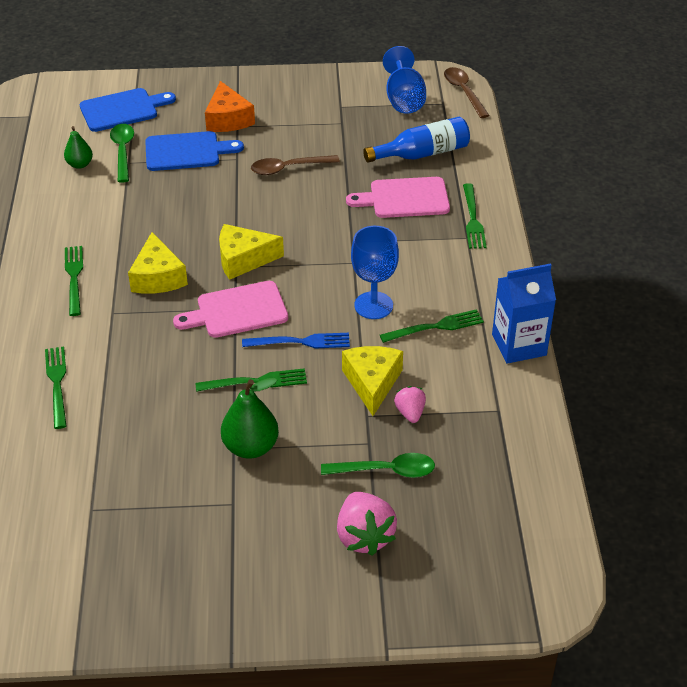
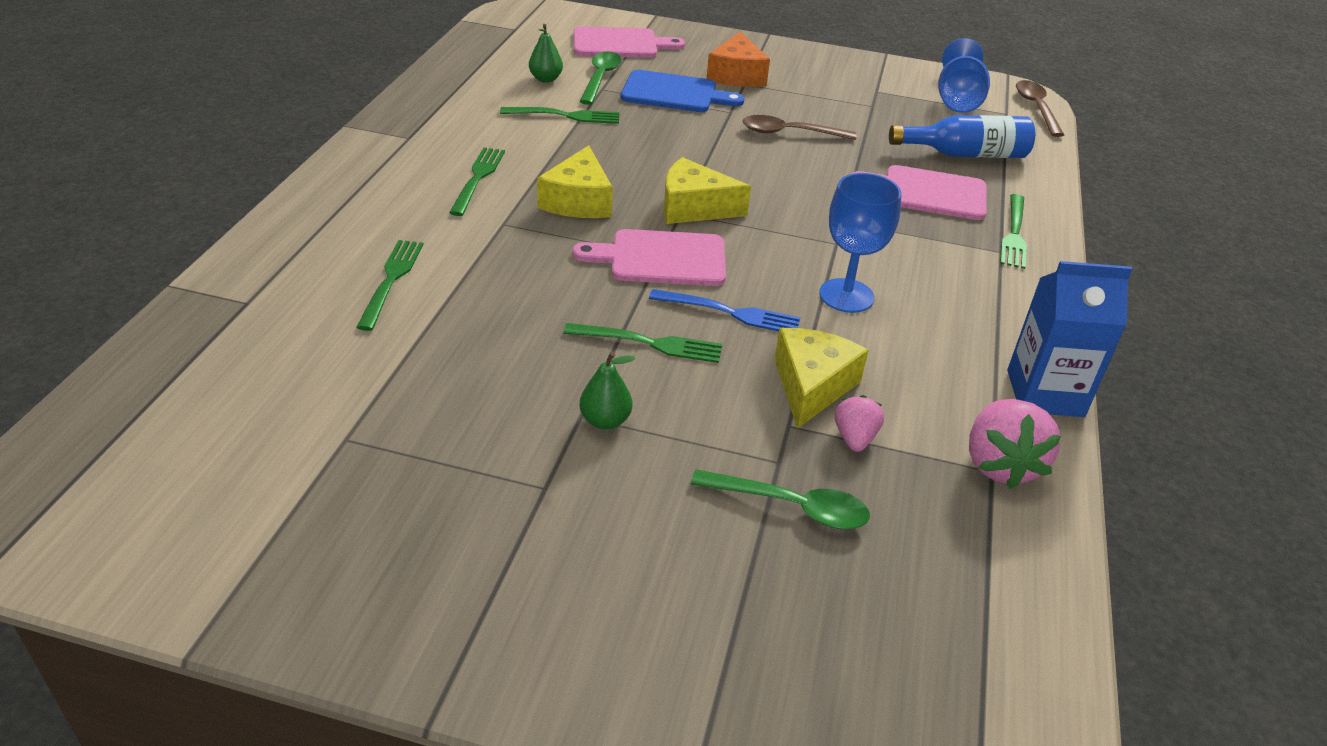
camera: 15 degrees right, 5 degrees down
blue cutting board [80,88,176,132] -> pink cutting board [574,26,685,58]
green pear [221,378,279,459] -> green pear [579,352,635,429], size x0.61
pink strawberry [337,492,397,556] -> pink strawberry moved to [969,399,1062,489]
green fork [380,309,484,343] -> green fork moved to [500,107,619,124]

